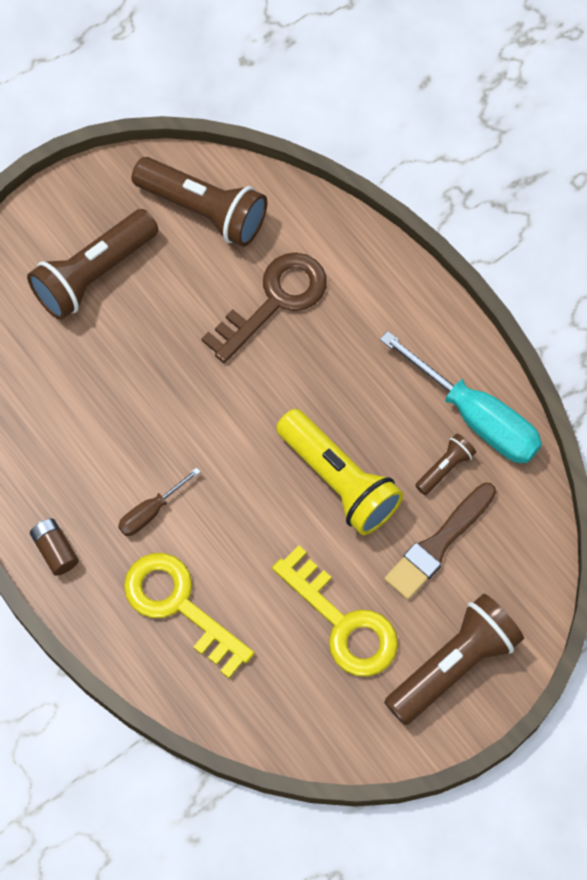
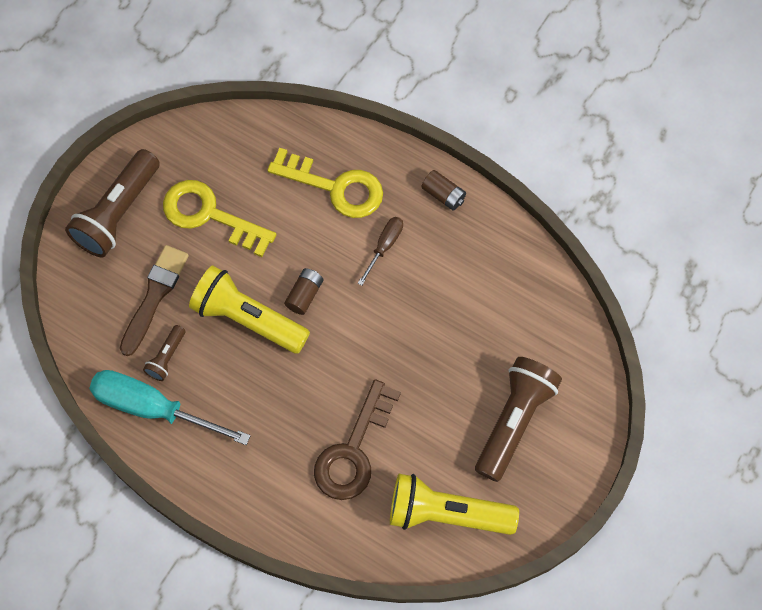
camera: 160 degrees right, 0 degrees up
brown flashlight [132,157,267,247] -> yellow flashlight [390,474,519,535]
none -> brown battery [284,268,323,315]

